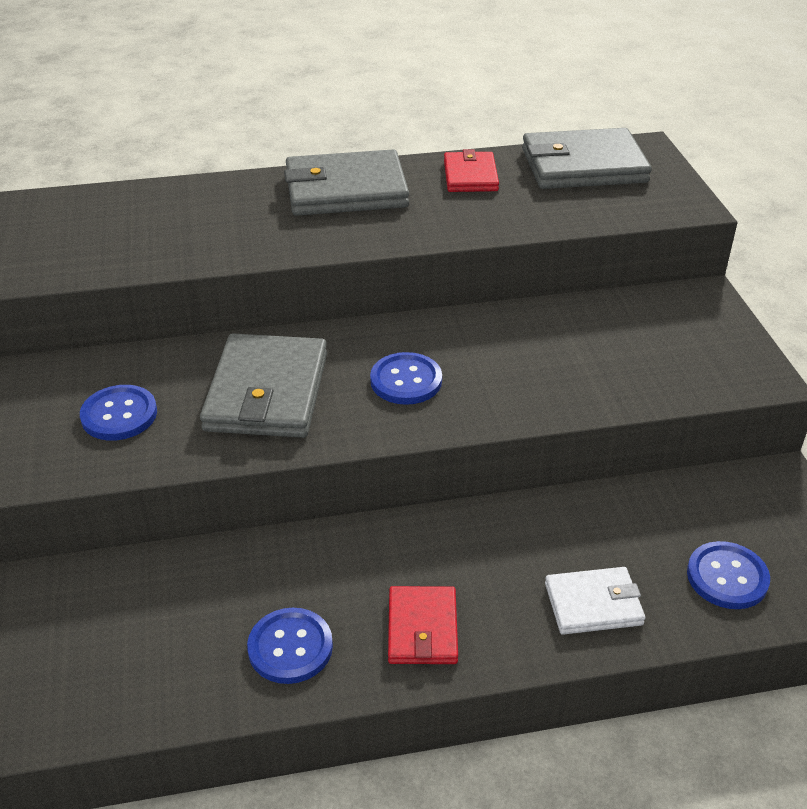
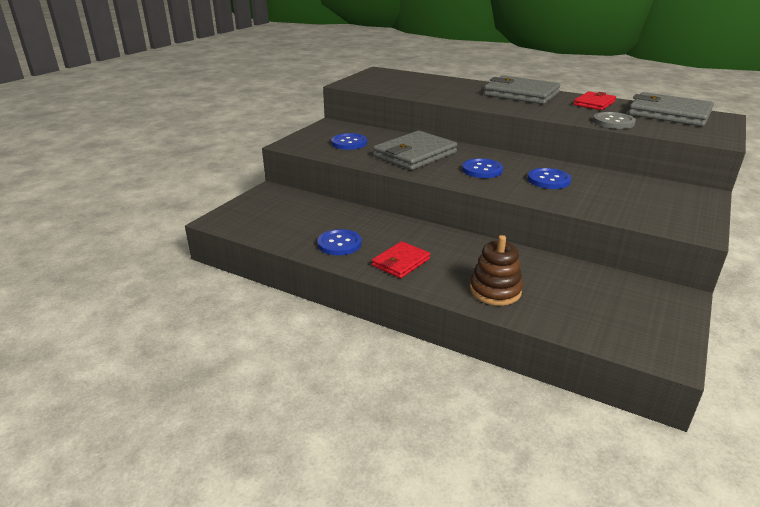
camera: 40 degrees right, 10 degrees down
white wallet [545,567,645,635] -> brown stacking toy [470,235,523,306]
blue button [687,541,770,609] -> blue button moved to [528,168,571,189]
none -> grey button [593,112,636,129]

